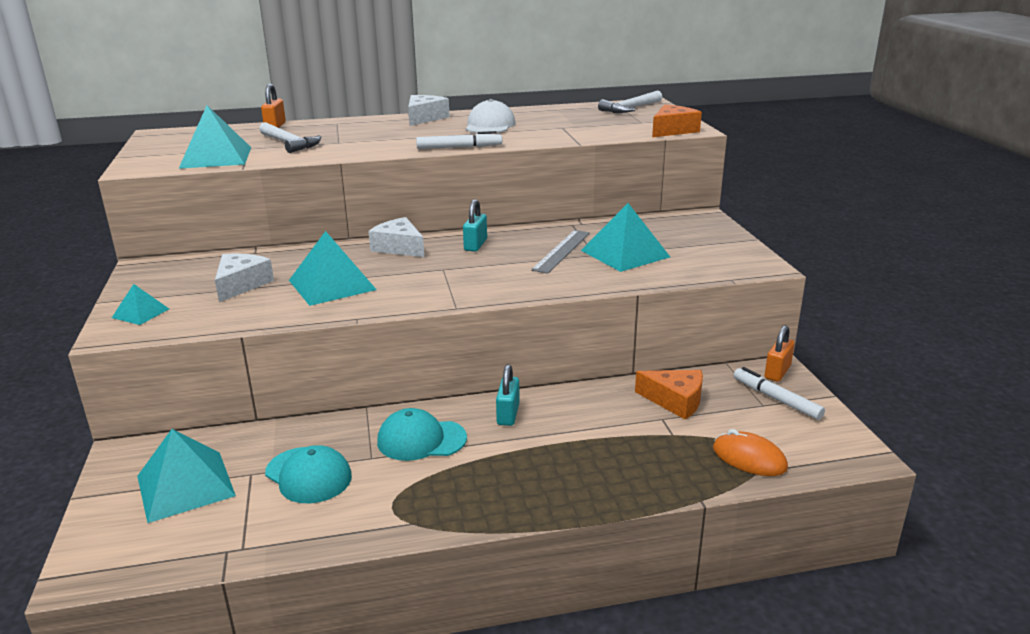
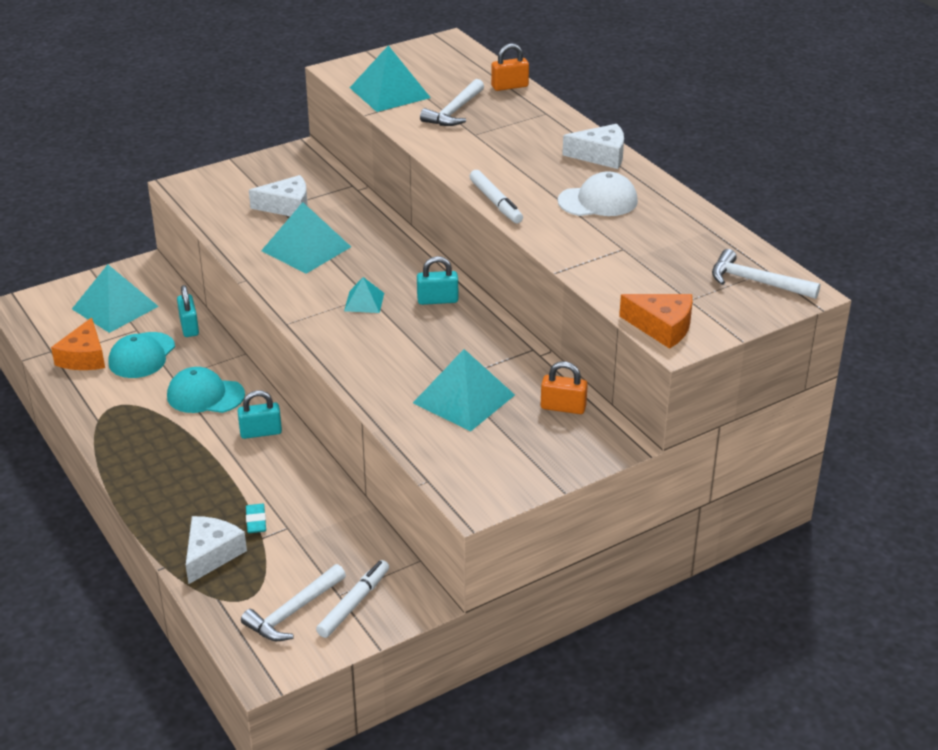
camera: 70 degrees right, 10 degrees up
turquoise pyramid [112,284,169,325] -> turquoise pyramid moved to [344,277,384,313]
white cheese [368,217,424,257] -> white cheese moved to [186,516,247,584]
turquoise cap [377,408,467,461] -> turquoise cap turned 60 degrees counterclockwise [167,367,245,413]
grey ruler [531,230,590,274] -> none
orange cheese [635,370,703,420] -> orange cheese moved to [51,318,105,370]
orange mouse [713,429,788,476] -> none
orange padlock [765,325,795,382] -> orange padlock moved to [541,361,588,414]
none -> turquoise padlock [177,285,199,337]
none -> white hammer [241,564,346,641]
none -> turquoise eraser [246,504,266,533]

